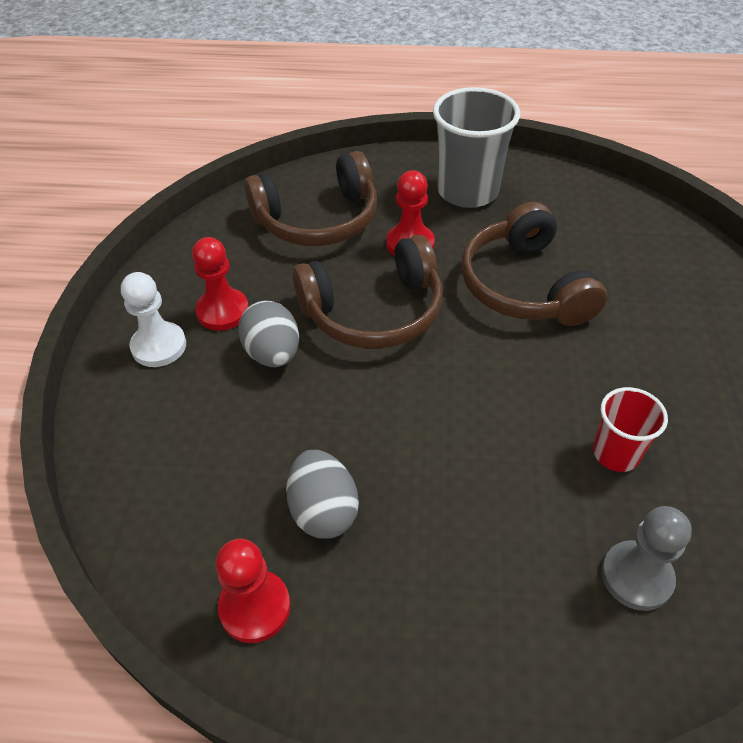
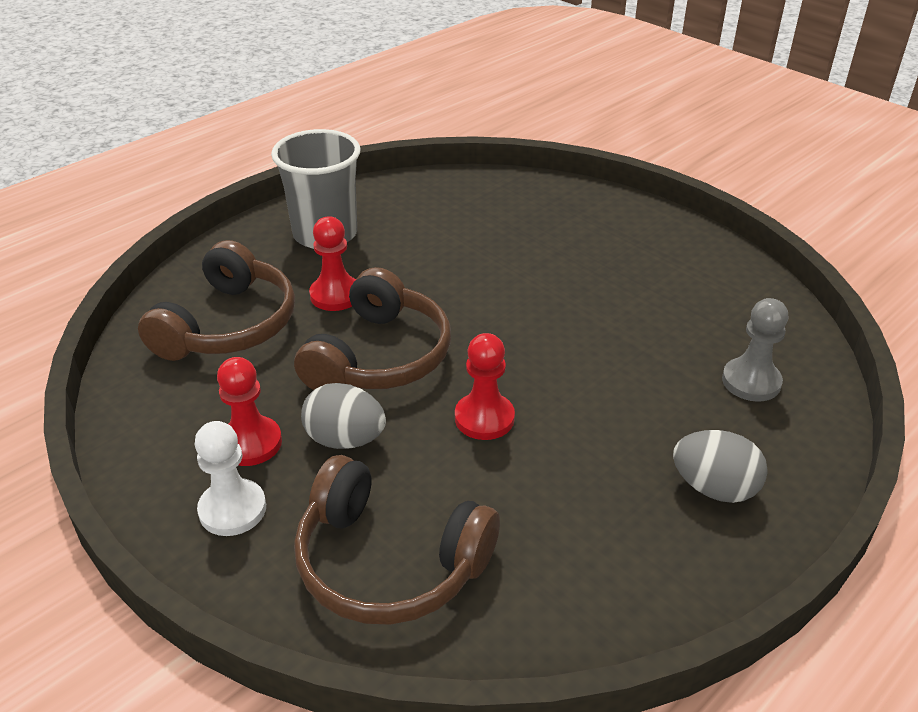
camera: 50 degrees left, 10 degrees down
red pawn [215,539,290,643] -> red pawn moved to [455,333,515,440]
grey egg [286,450,359,539] -> grey egg moved to [673,430,768,503]
brown headphones [461,202,607,326] -> brown headphones moved to [294,455,500,625]
red cup [593,387,668,472] -> none

